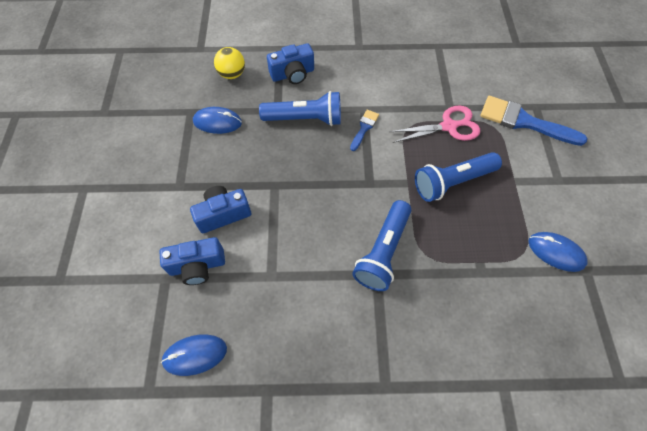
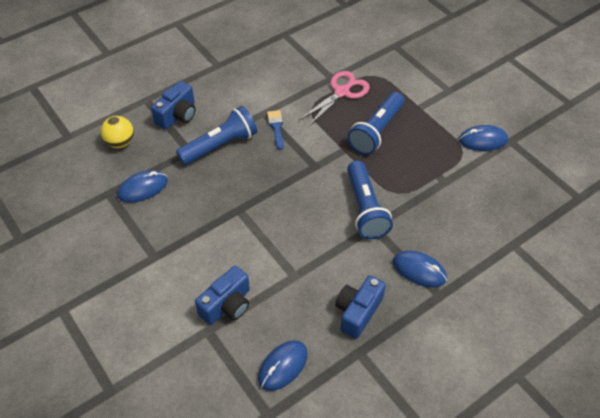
camera: 35 degrees left, 10 degrees down
blue camera [190,186,251,233] -> blue camera moved to [335,275,386,339]
blue brush [480,96,588,146] -> none
none -> blue mouse [393,250,447,287]

